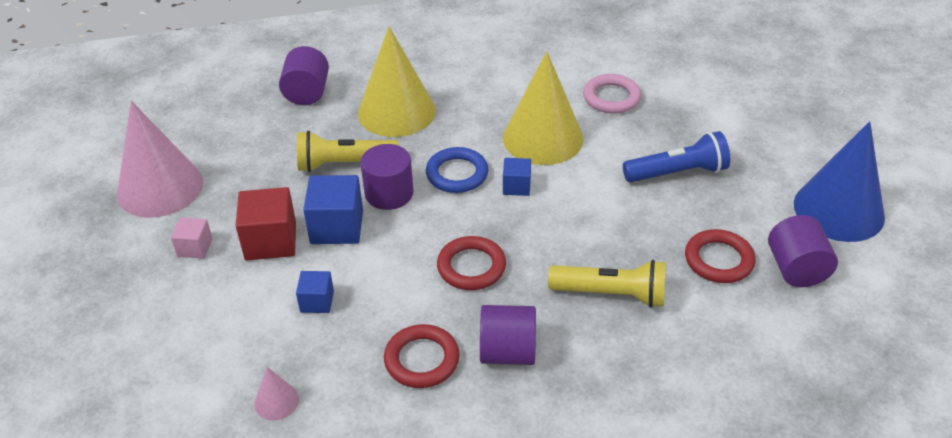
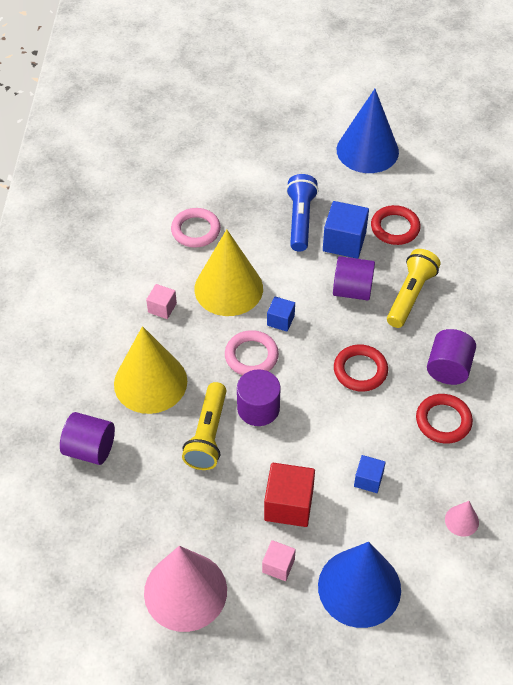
camera: 75 degrees left, 10 degrees up
blue cube [303,175,363,244] -> blue cube moved to [323,201,369,259]
blue ring [426,147,489,193] -> pink ring [225,330,279,375]
purple cylinder [768,215,838,287] -> purple cylinder moved to [333,256,375,300]
none -> pink cube [146,284,177,319]
none -> blue cone [318,542,401,628]

